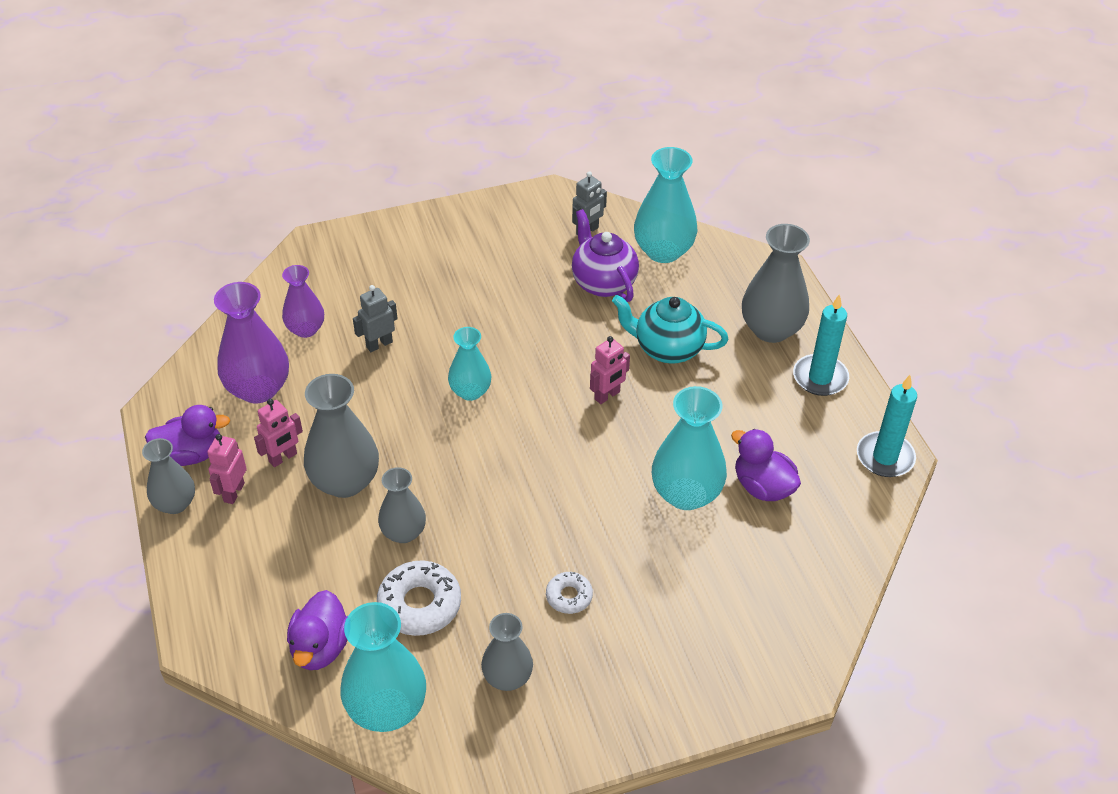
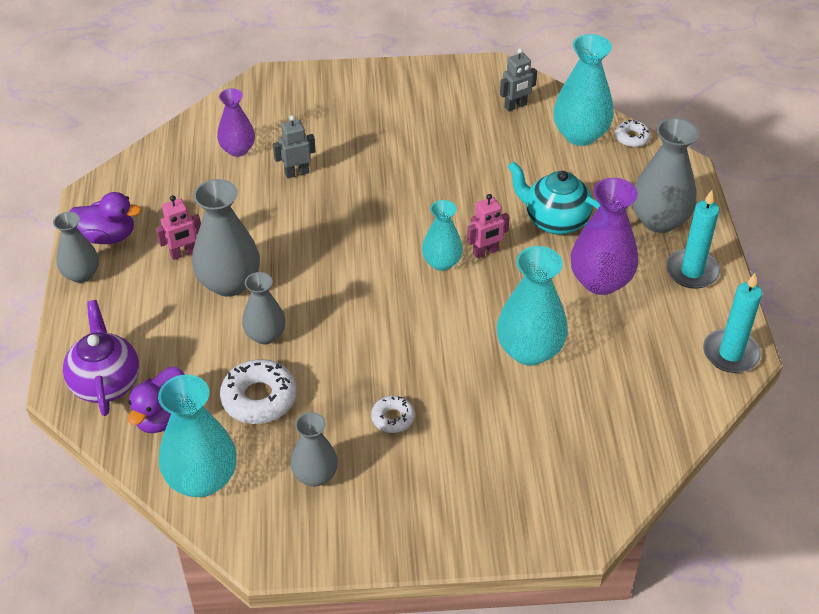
camera: 15 degrees right, 0 degrees up
pink robot [207,434,247,504] -> none
purple vase [214,282,289,403] -> purple vase moved to [571,178,638,295]
turquoise vase [448,327,491,401] -> turquoise vase moved to [422,200,463,271]
purple teapot [572,209,639,302] -> purple teapot moved to [63,300,139,416]
purple duck [731,429,801,501] -> none
none -> white donut [615,120,651,147]

